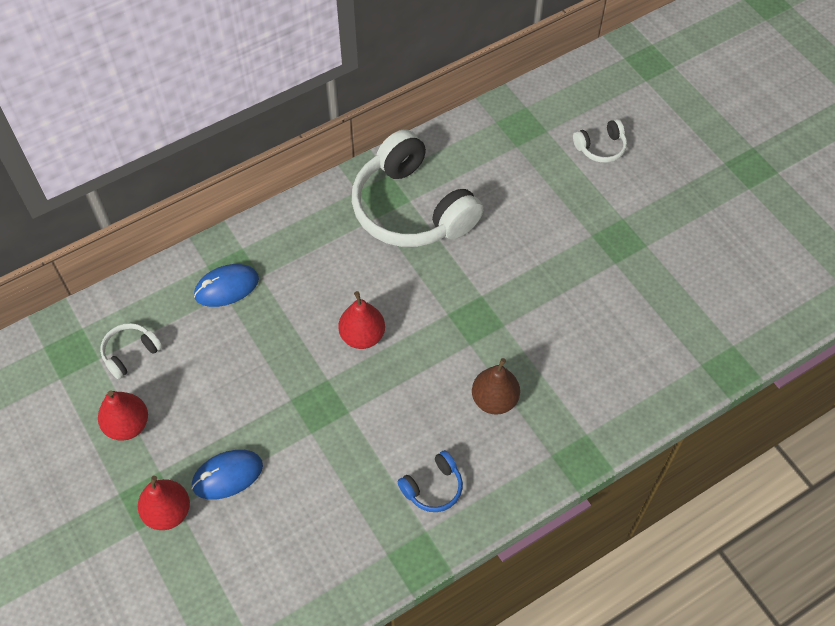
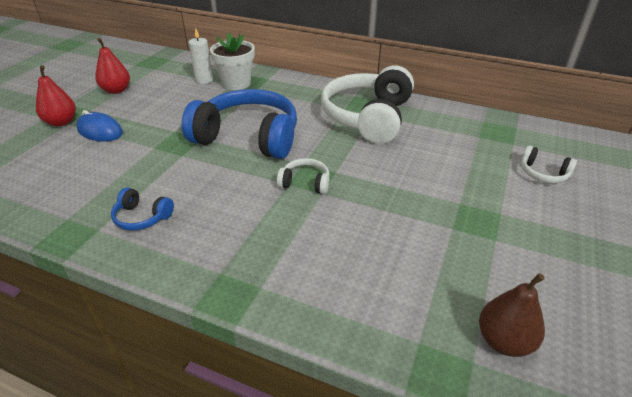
camera: 55 degrees right, 20 degrees down
white headphones [100,323,162,379] -> white headphones moved to [277,158,329,194]
blue mouse [194,264,259,307] -> white flower pot [210,33,255,90]
red pear [338,291,385,349] -> blue headphones [182,89,297,159]
brown pear [472,358,520,415] -> brown pear moved to [479,273,545,357]
none -> white candle [189,29,213,84]

